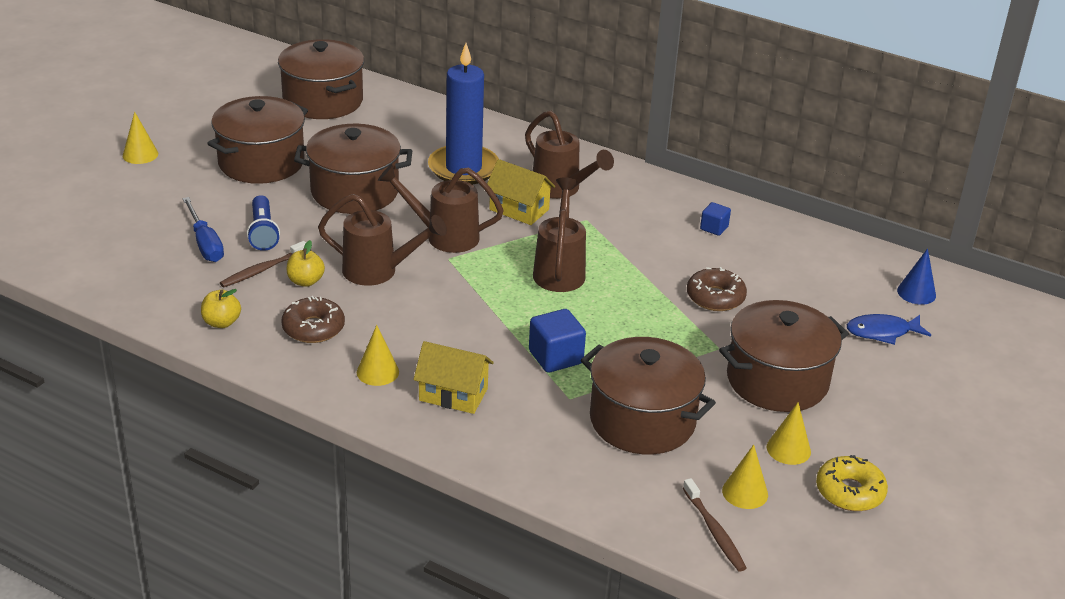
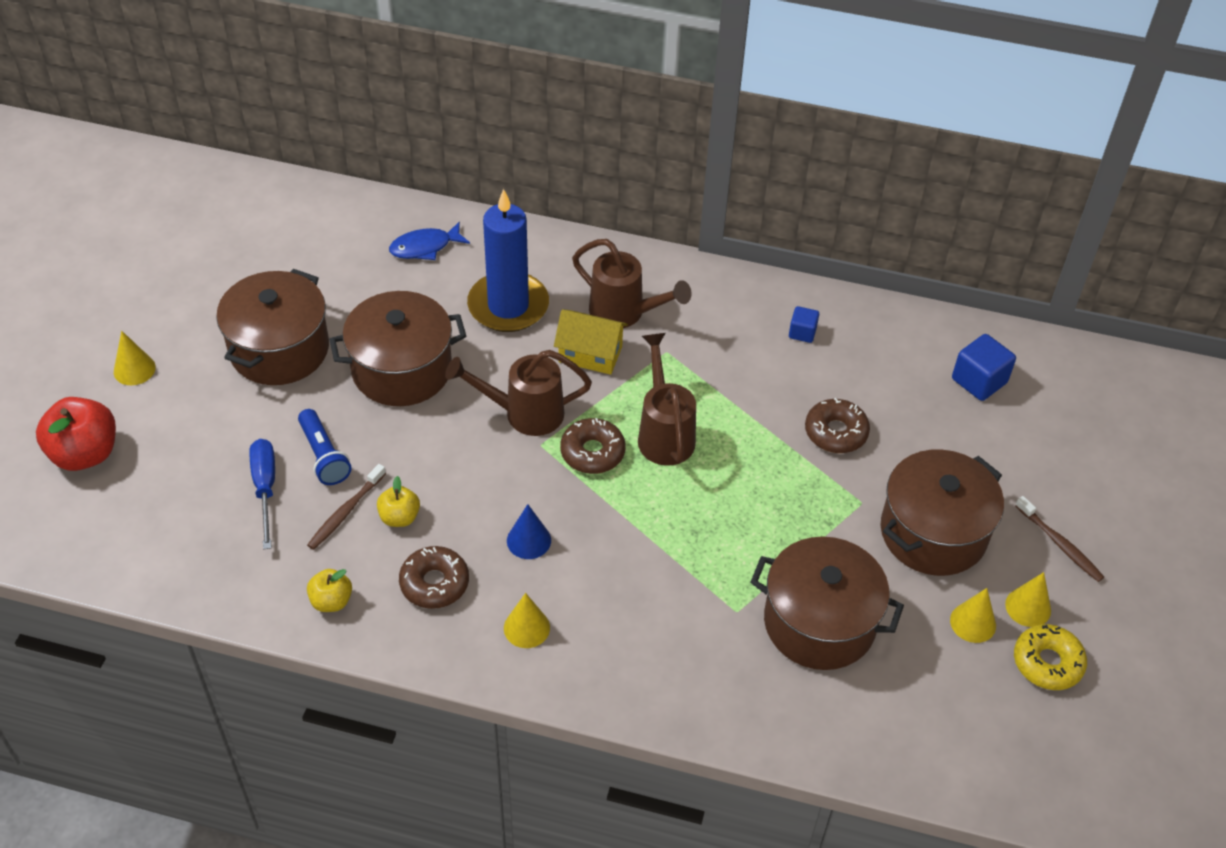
camera: 15 degrees left, 15 degrees up
blue screwdriver [182,197,224,262] -> blue screwdriver turned 150 degrees counterclockwise [250,439,275,549]
brown pot [278,39,364,119] -> none
brown watering can [318,194,447,286] -> none
yellow house [413,341,494,414] -> none
blue cube [529,309,586,373] -> blue cube moved to [952,334,1016,401]
brown toothbrush [683,478,746,572] -> brown toothbrush moved to [1015,496,1104,582]
yellow cone [722,444,768,509] -> yellow cone moved to [1005,572,1051,627]
blue fish [847,314,931,345] -> blue fish moved to [389,221,470,260]
blue cone [897,248,936,305] -> blue cone moved to [507,504,551,559]
none -> red apple [36,397,116,471]
none -> brown donut [560,418,626,474]

